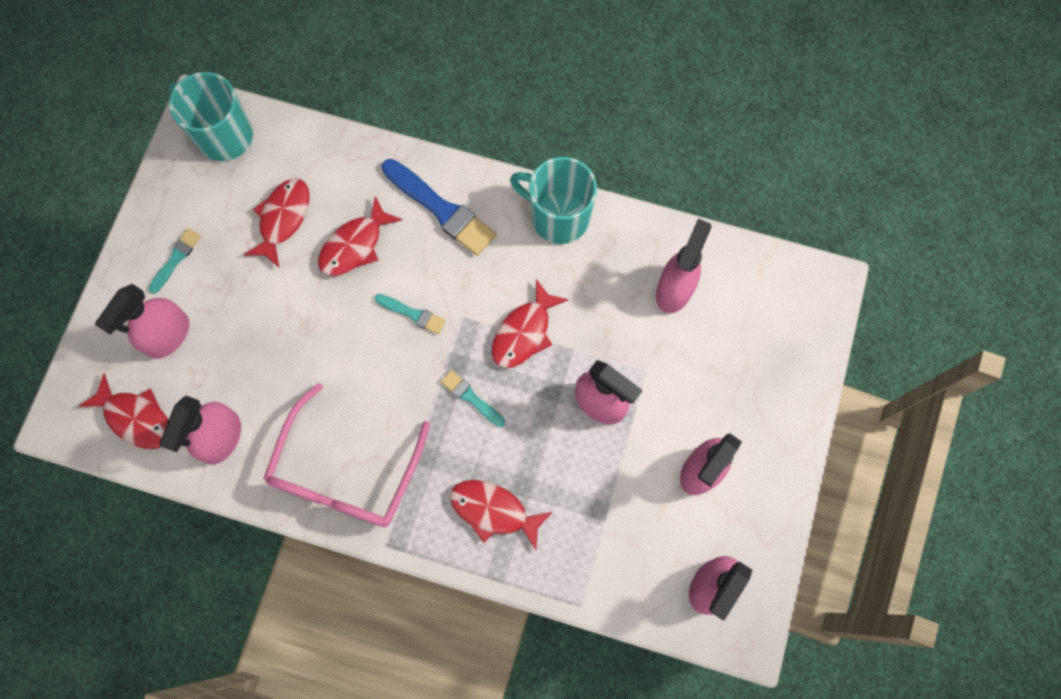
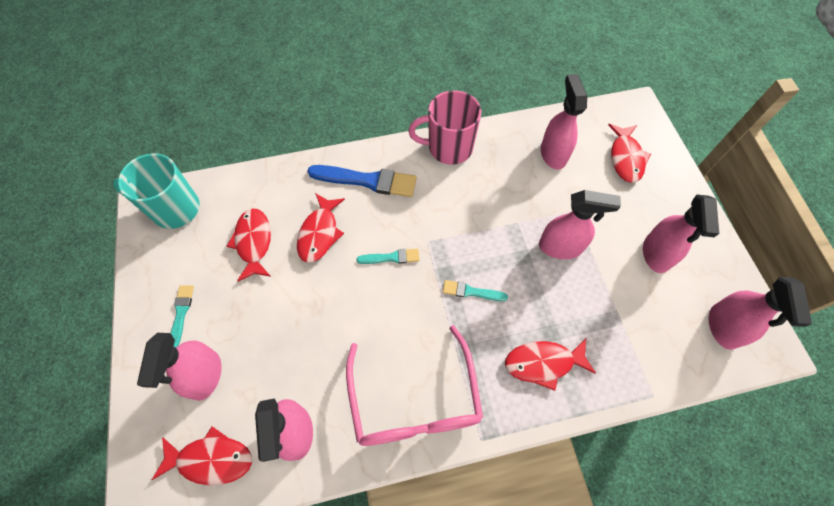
camera: 30 degrees left, 10 degrees down
red fish [492,279,569,368] -> red fish moved to [608,124,651,183]
turquoise mug [510,157,597,244] -> pink mug [408,90,481,165]

